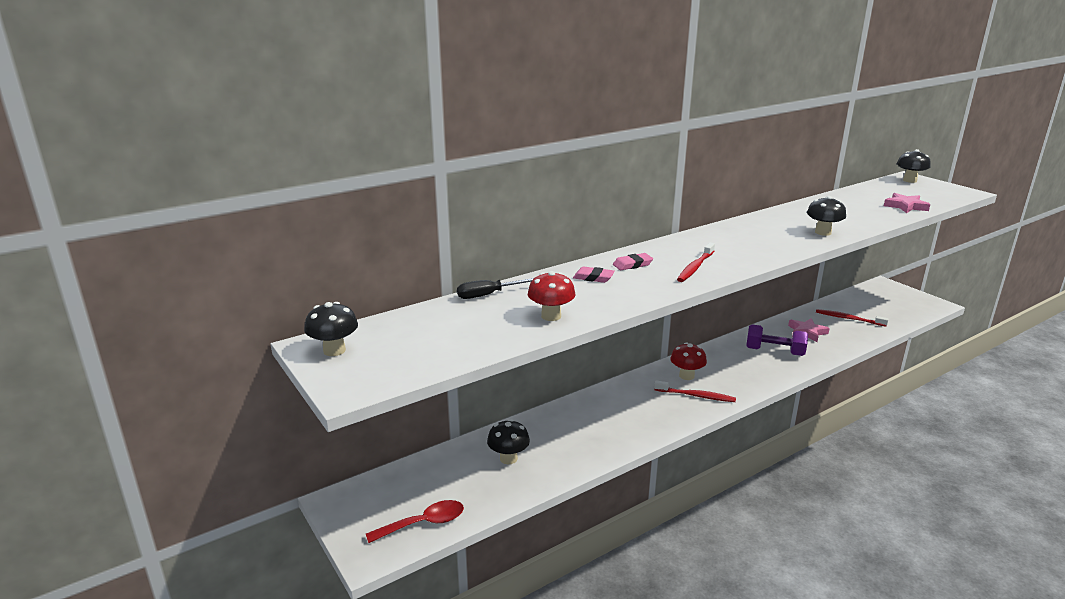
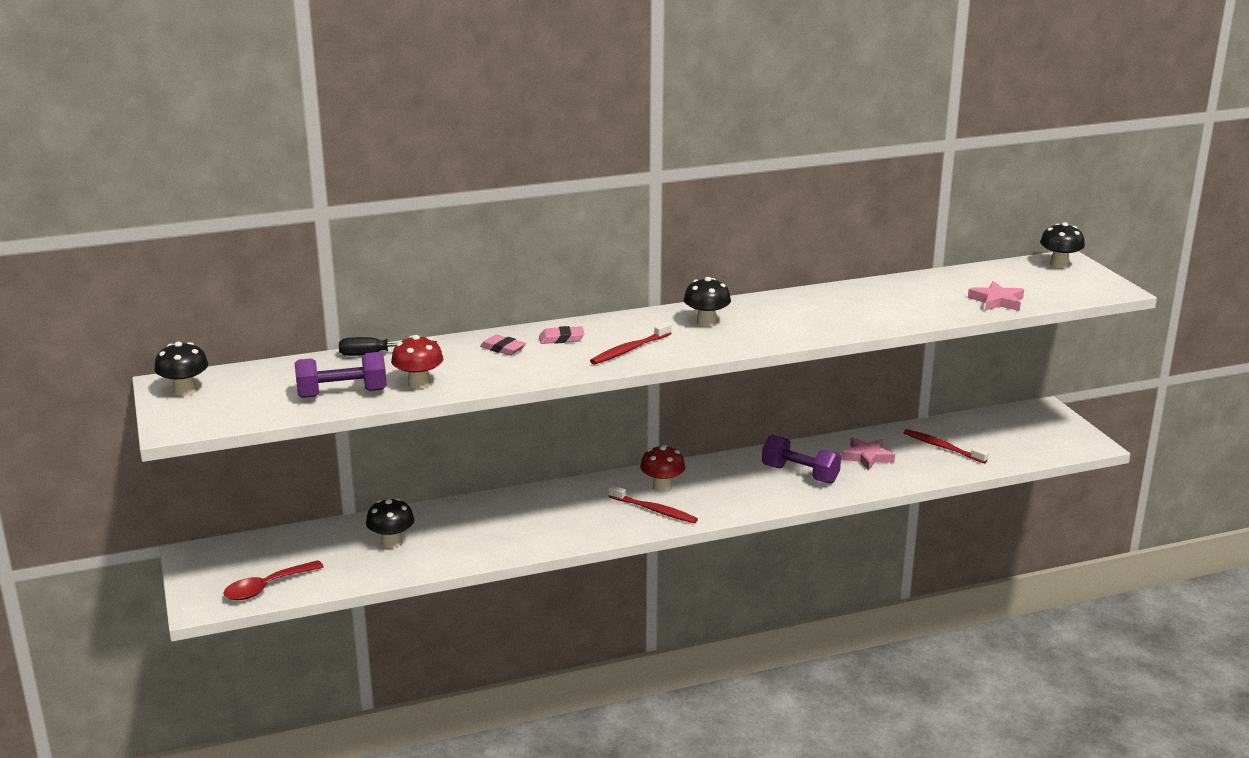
camera: 15 degrees right, 0 degrees up
red spoon [366,500,464,543] -> red spoon turned 150 degrees clockwise [223,560,324,600]
black mushroom [807,196,846,236] -> black mushroom moved to [684,277,731,327]
none -> purple dumbbell [295,352,387,398]

